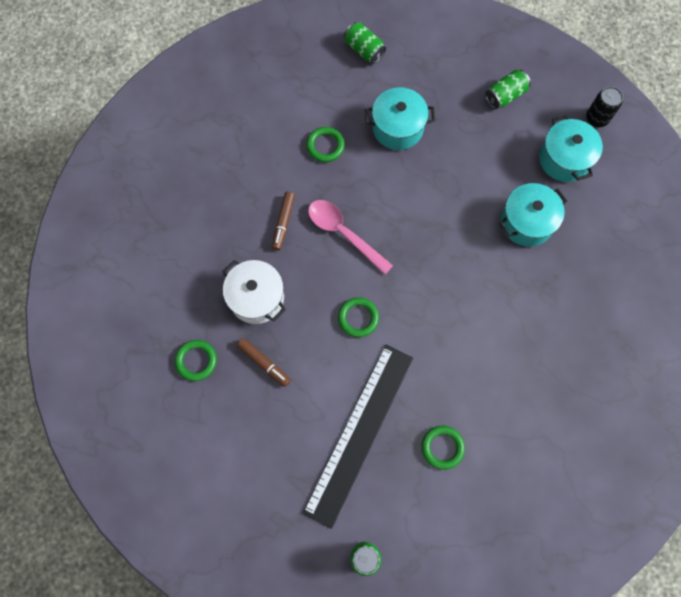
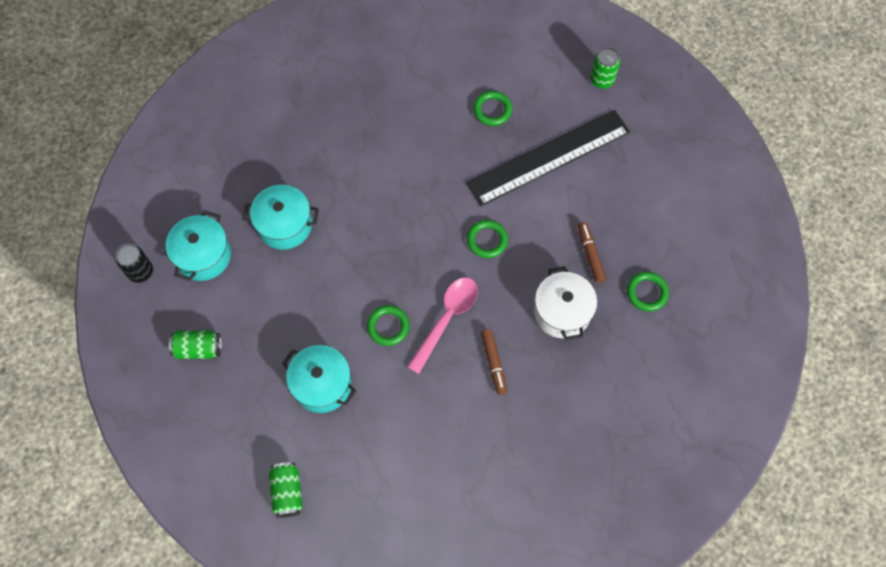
camera: 145 degrees left, 5 degrees down
brown marker [272,192,295,251] -> brown marker turned 120 degrees clockwise [481,329,507,395]
green ring [306,127,345,162] -> green ring moved to [367,305,410,346]
pink spoon [308,200,393,275] -> pink spoon turned 135 degrees counterclockwise [407,277,478,374]

